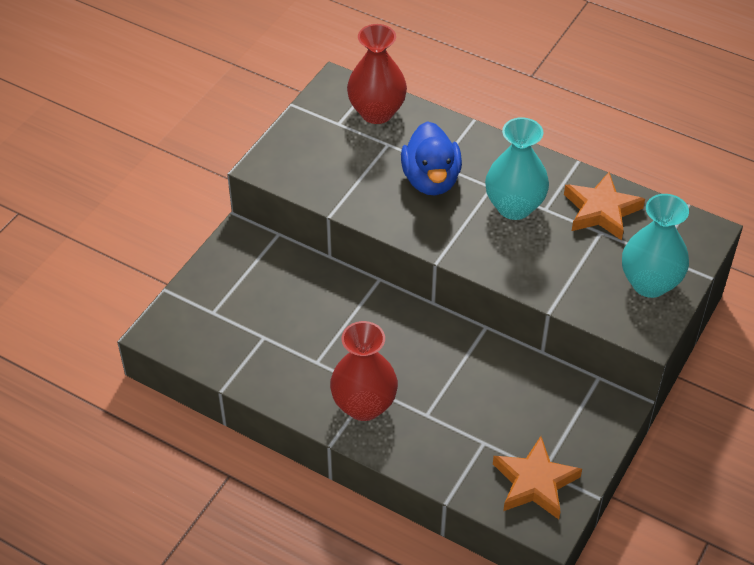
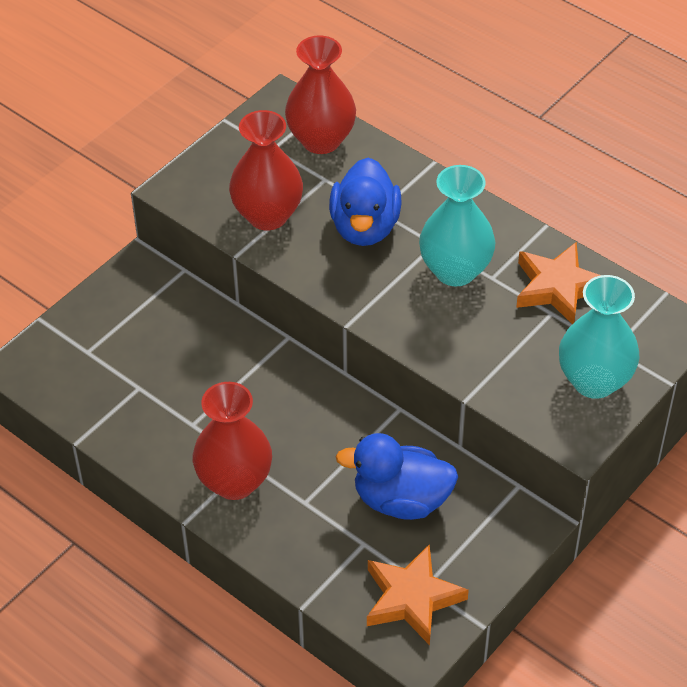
camera: 10 degrees right, 0 degrees up
none -> red vase [229,110,303,230]
none -> blue duck [335,433,458,520]

